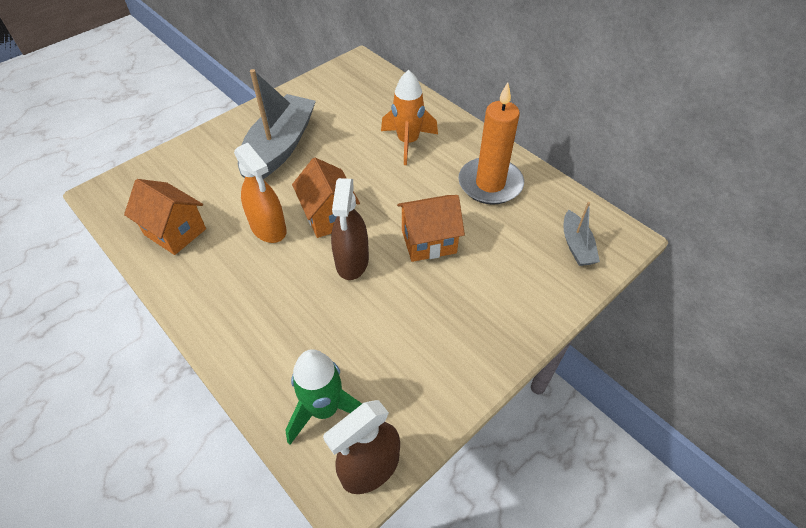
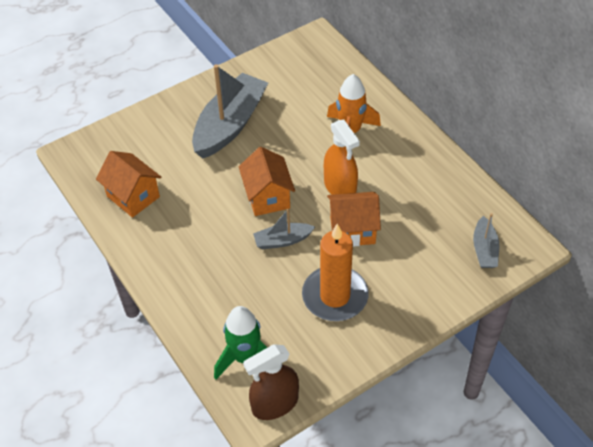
camera: 10 degrees right, 0 degrees up
orange spray bottle [234,143,287,243] -> orange spray bottle moved to [324,120,360,195]
brown spray bottle [331,178,369,280] -> grey boat [253,208,315,249]
orange candle [458,82,524,205] -> orange candle moved to [302,224,369,321]

